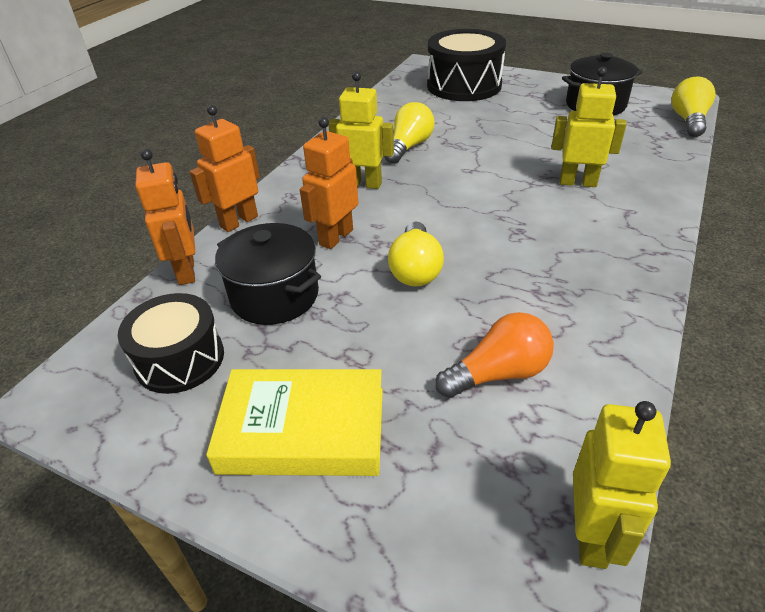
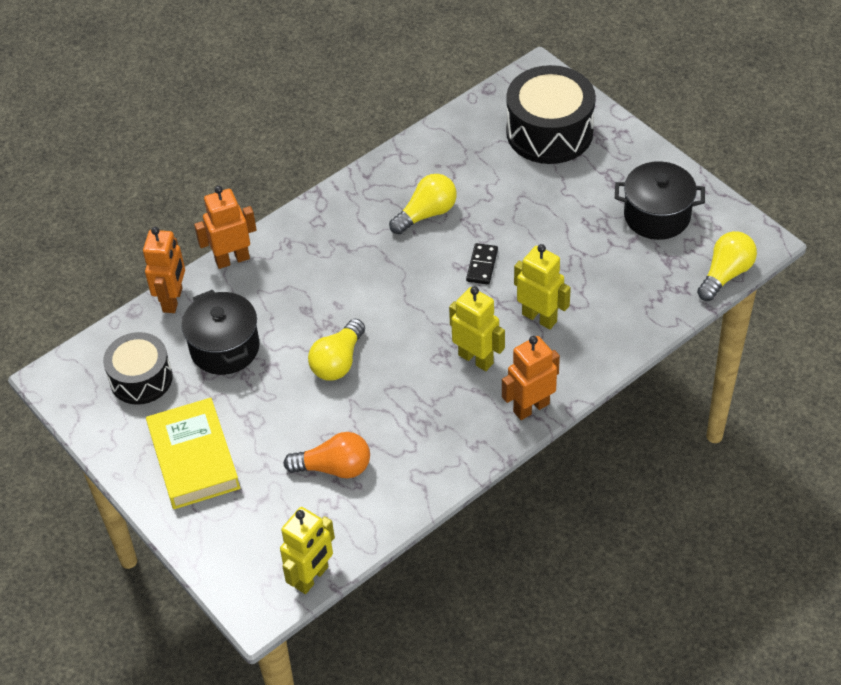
camera: 25 degrees right, 10 degrees up
yellow book [206,369,383,476] -> yellow book turned 45 degrees clockwise [146,398,240,509]
orange robot [300,117,358,249] -> orange robot moved to [502,336,560,420]
yellow robot [328,71,394,189] -> yellow robot moved to [449,286,505,371]
none -> black domino [466,243,498,285]

